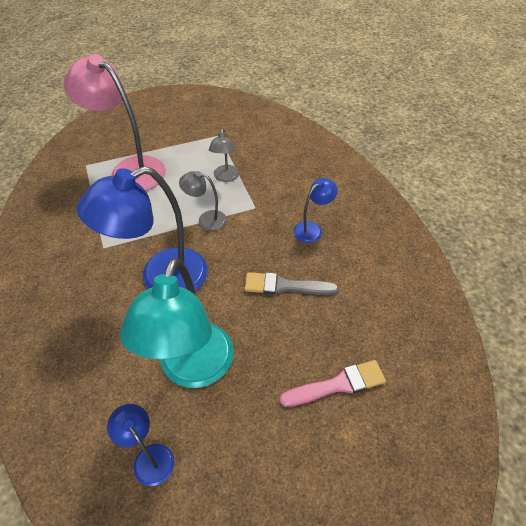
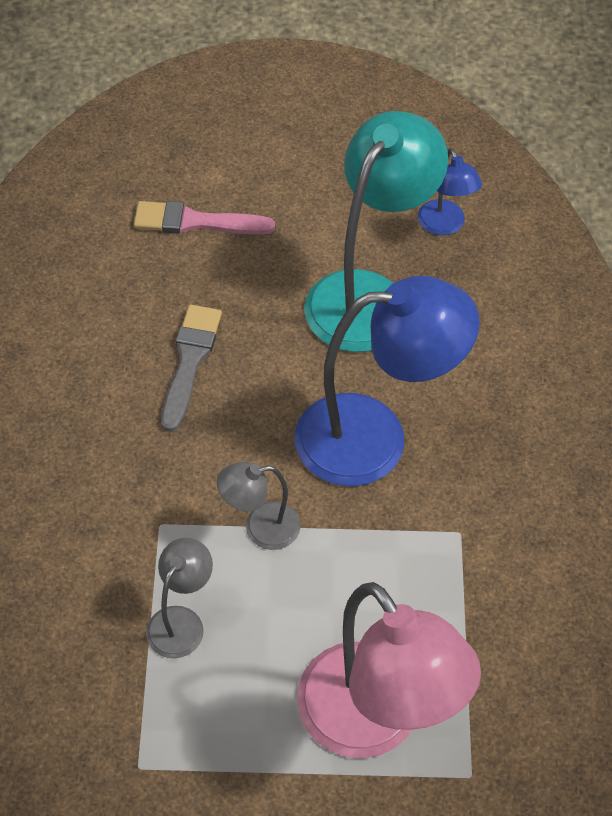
camera: 160 degrees left, 5 degrees up
grey lamp [179,171,227,231] -> grey lamp turned 135 degrees clockwise [217,462,301,550]
grey brush [245,272,338,295] -> grey brush turned 105 degrees counterclockwise [161,305,222,432]
blue lamp [293,178,338,243] -> none

